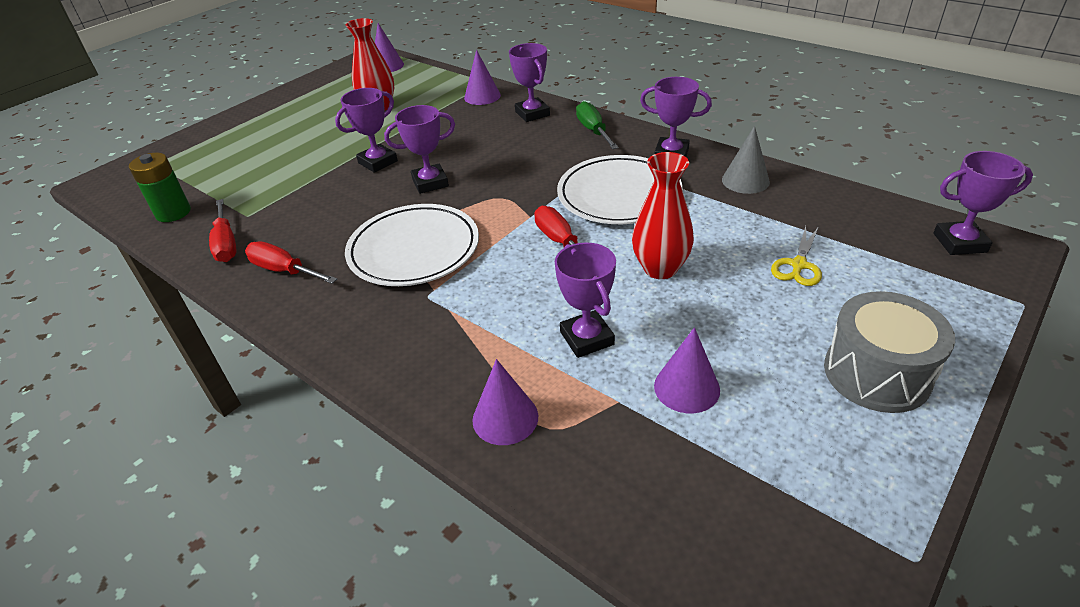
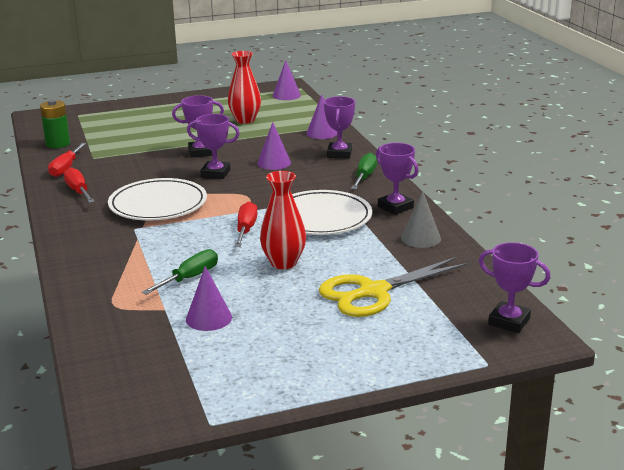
camera: 30 degrees right, 15 degrees down
purple cone [472,359,538,445] -> purple cone moved to [257,122,291,170]
purple trophy [555,242,616,358] -> green screwdriver [142,249,218,295]
yellow scissors [771,226,822,286] -> yellow scissors [319,257,468,317], size x1.98
grey drum [824,291,955,413] -> none

